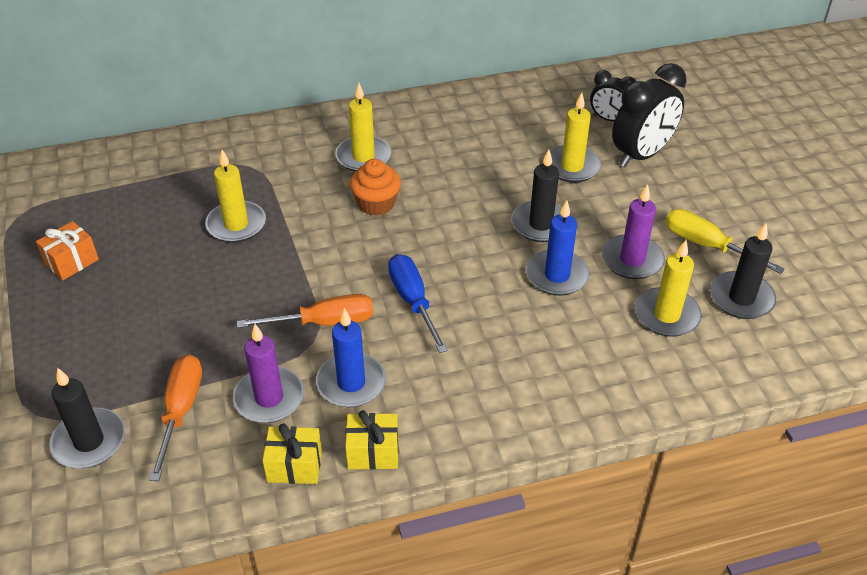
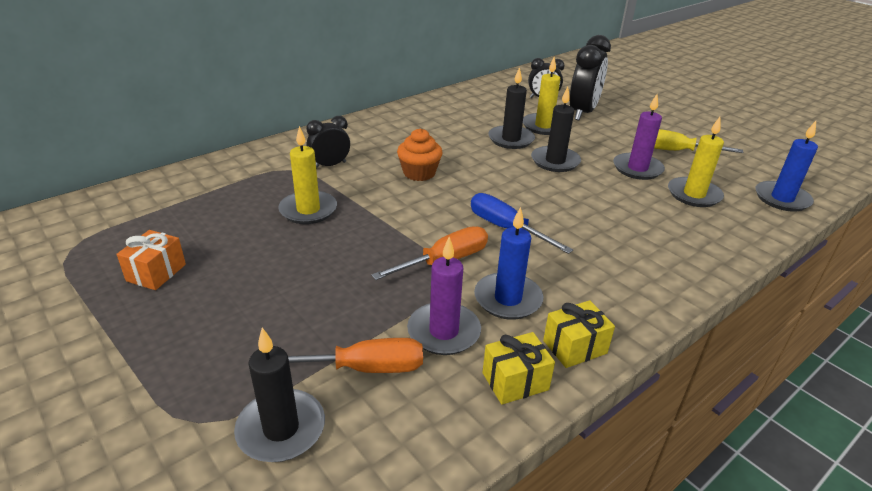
camera: 25 degrees left, 10 degrees down
orange screwdriver [149,355,202,481] -> orange screwdriver turned 105 degrees clockwise [288,338,423,373]
yellow candle [335,83,391,172] -> none
blue candle [526,200,590,296] -> blue candle moved to [755,121,818,211]
black candle [710,222,776,319] -> black candle moved to [488,67,535,149]
none -> black clock [306,116,350,169]

